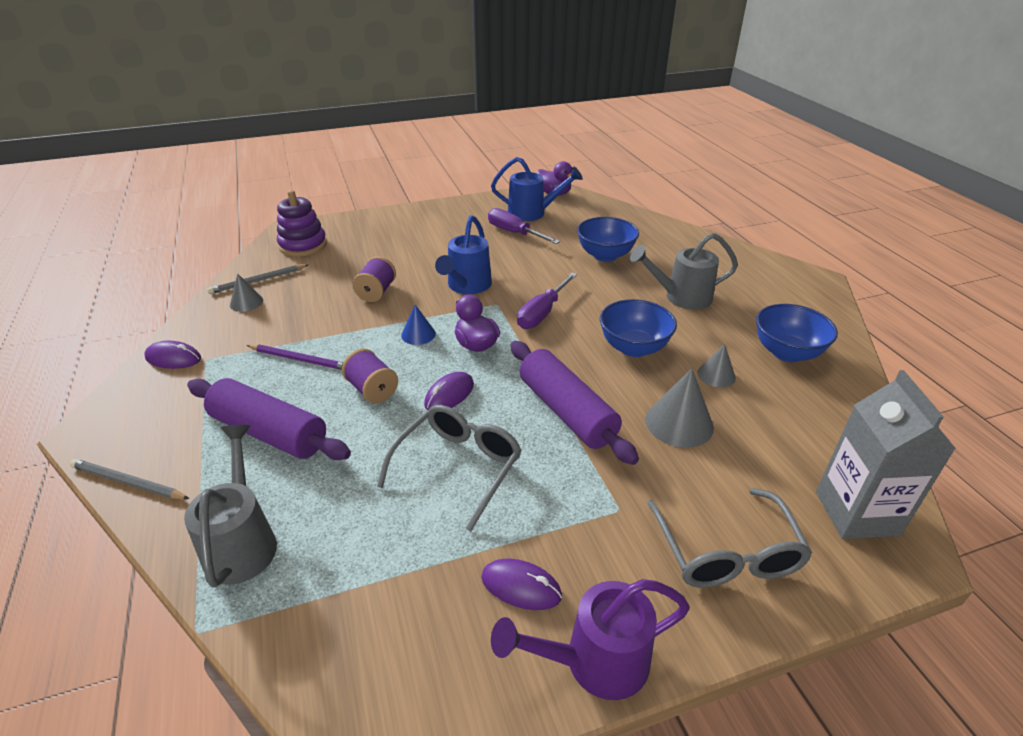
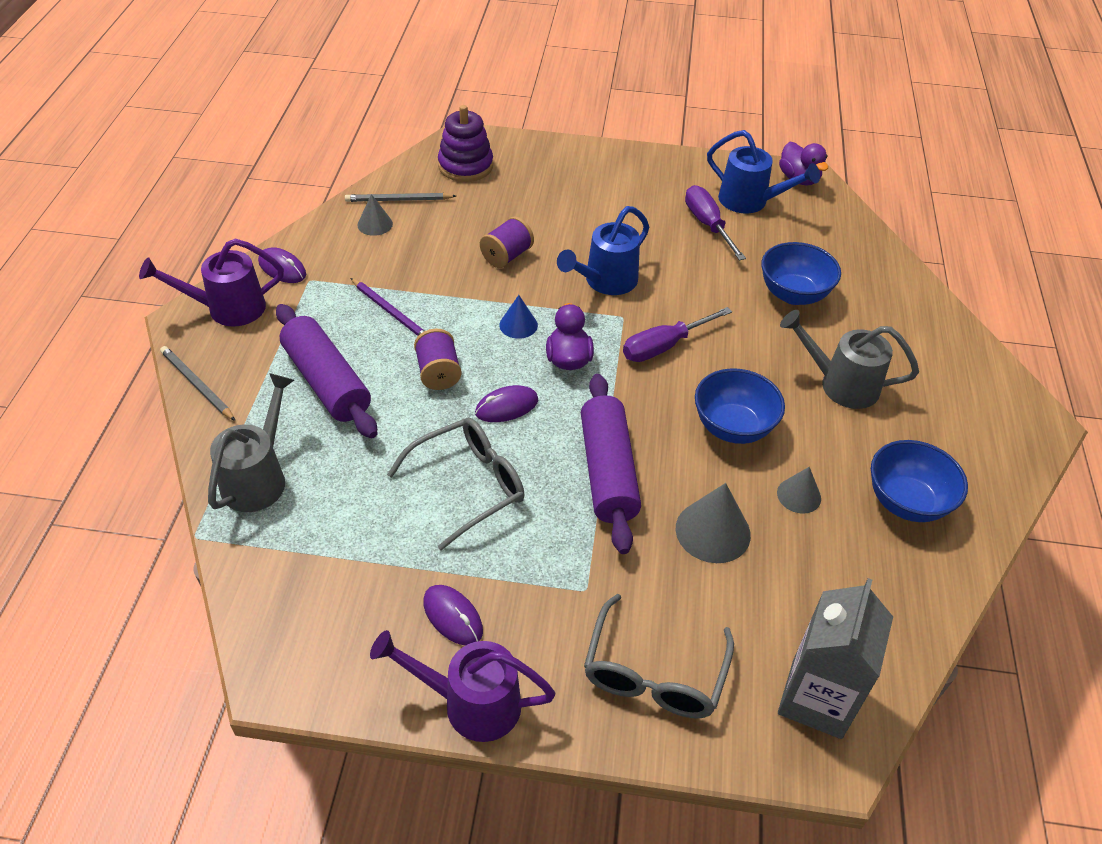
camera: 25 degrees right, 10 degrees up
none -> purple watering can [139,238,284,327]

